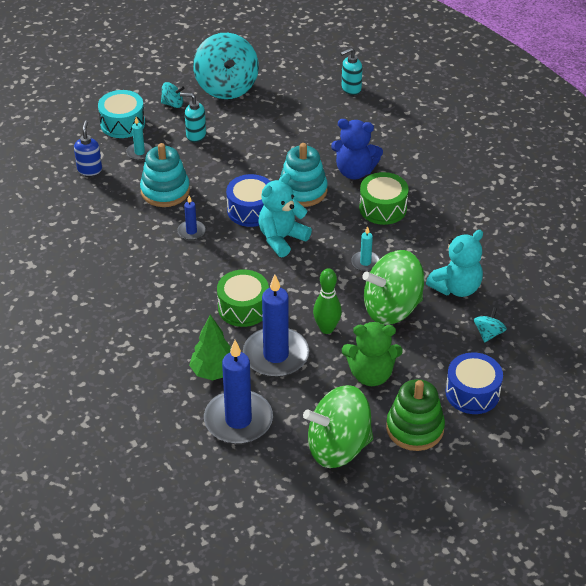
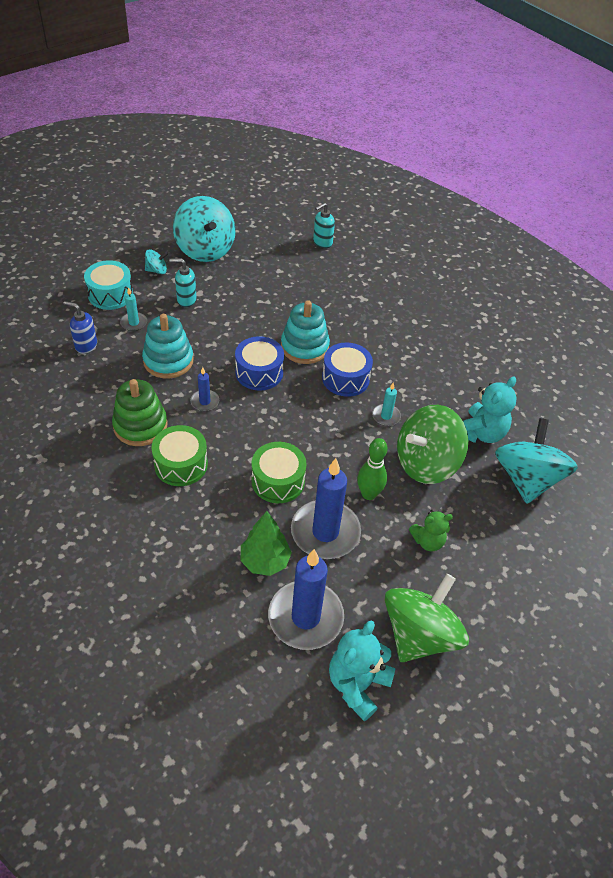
camera: 15 degrees left, 5 degrees up
blue soap dispenser [74,121,102,176] -> blue soap dispenser turned 60 degrees counterclockwise [64,301,97,354]
turquoise teddy bear [258,173,312,257] -> turquoise teddy bear moved to [329,620,396,721]
green spinning top [303,385,373,468] -> green spinning top turned 150 degrees clockwise [385,574,469,662]
blue teddy bear [331,119,383,179] -> none
green teddy bear [342,322,402,386] -> green teddy bear [409,510,453,551], size x0.64
green drum [359,172,409,225] -> green drum moved to [151,425,208,486]
green stacking toy [386,379,445,451] -> green stacking toy moved to [112,379,167,446]
blue drum [446,352,503,414] -> blue drum moved to [322,342,373,397]
turquoise spinning top [474,307,507,343] -> turquoise spinning top [495,418,578,504], size x2.30

